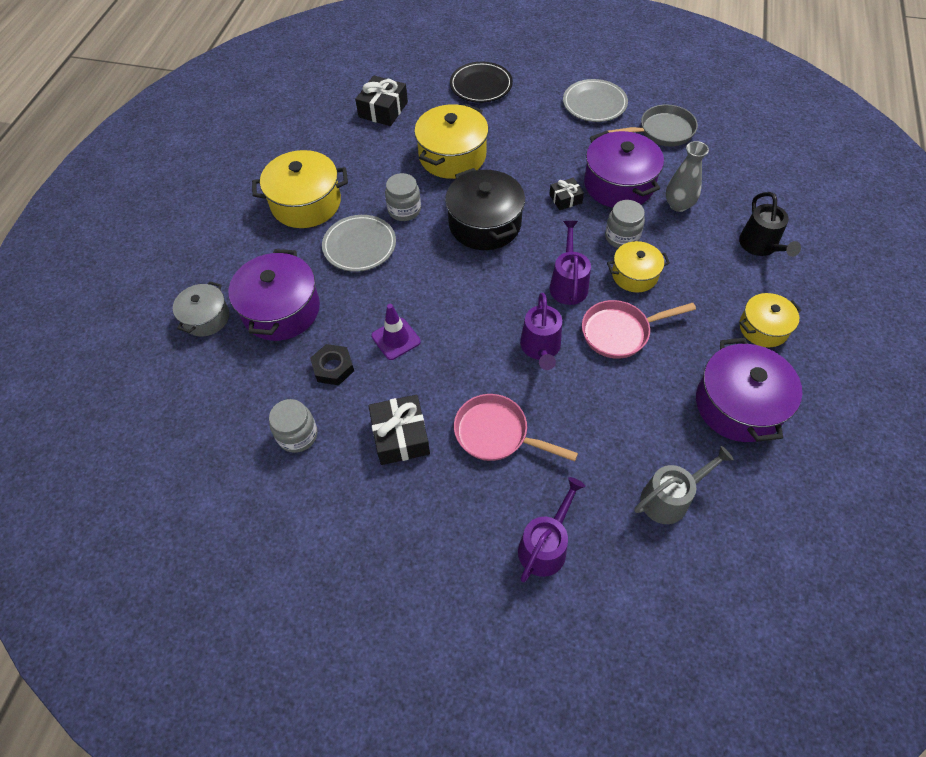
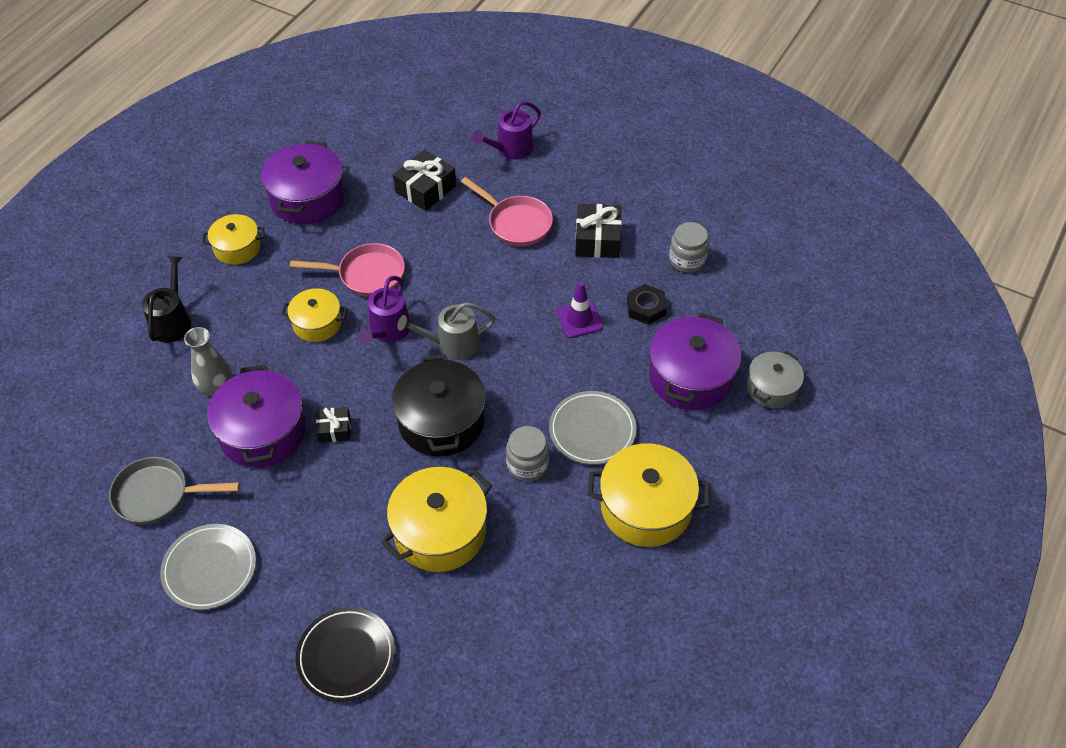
camera: 165 degrees left, 5 degrees down
black gift [355,75,408,126] -> black gift moved to [393,150,456,211]
purple watering can [520,293,562,370] -> none
grey jar [605,200,645,248] -> none
grey watering can [634,446,734,524] -> grey watering can moved to [397,302,495,360]

